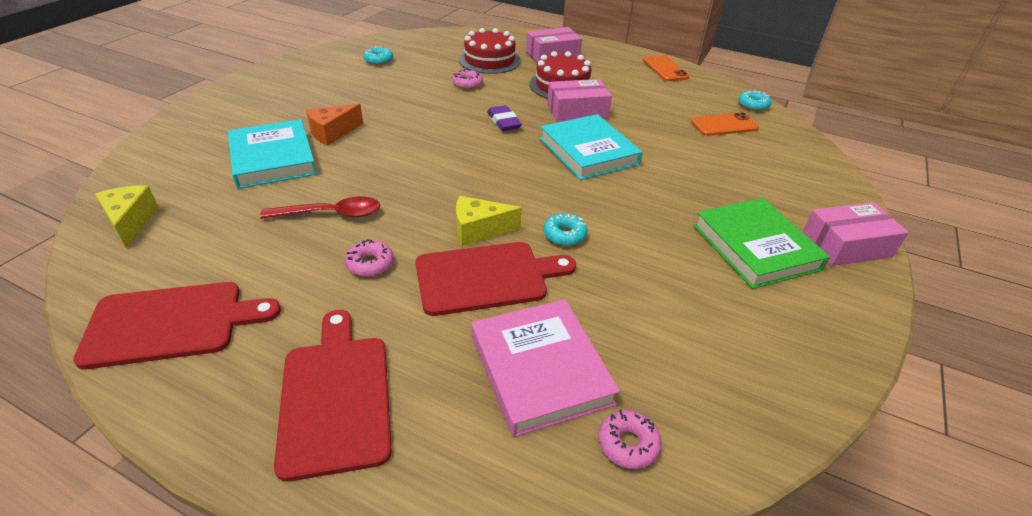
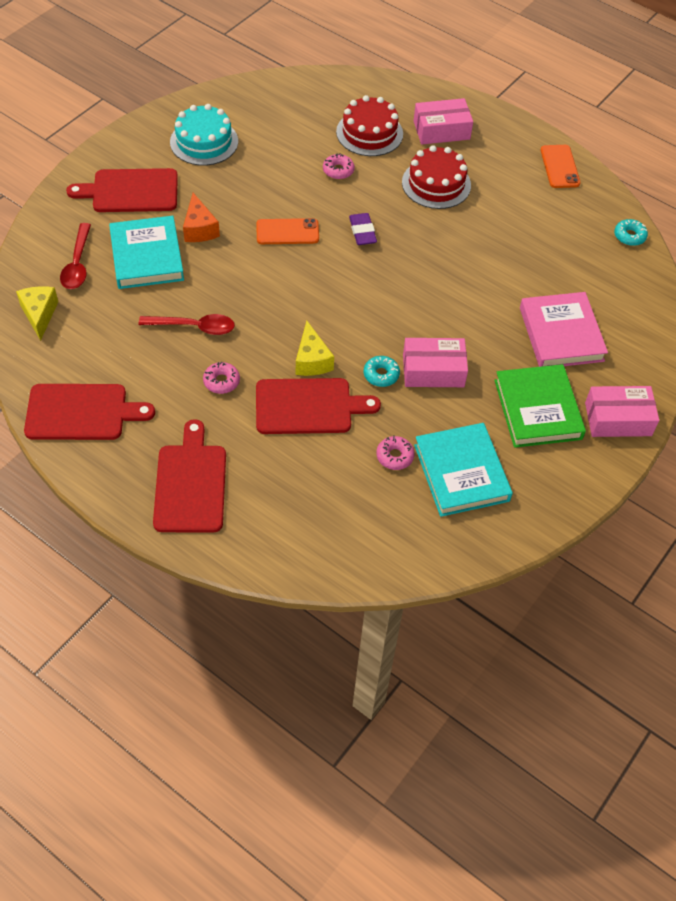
camera: 10 degrees right, 15 degrees up
orange cheese [306,104,363,146] -> orange cheese turned 75 degrees counterclockwise [183,193,220,242]
turquoise donut [364,46,393,65] -> none
yellow cheese [456,196,522,246] -> yellow cheese turned 105 degrees counterclockwise [296,321,334,376]
pink book [472,299,620,437] -> pink book moved to [520,292,608,367]
turquoise book [540,114,643,180] -> turquoise book moved to [414,423,513,517]
pink box [547,79,612,122] -> pink box moved to [403,338,468,387]
pink donut [598,410,662,469] -> pink donut moved to [376,435,415,470]
orange phone [691,112,759,136] -> orange phone moved to [256,218,319,244]
none -> red spoon [60,223,91,289]
none -> red cutting board [66,168,178,212]
none -> turquoise cake [170,104,238,166]

